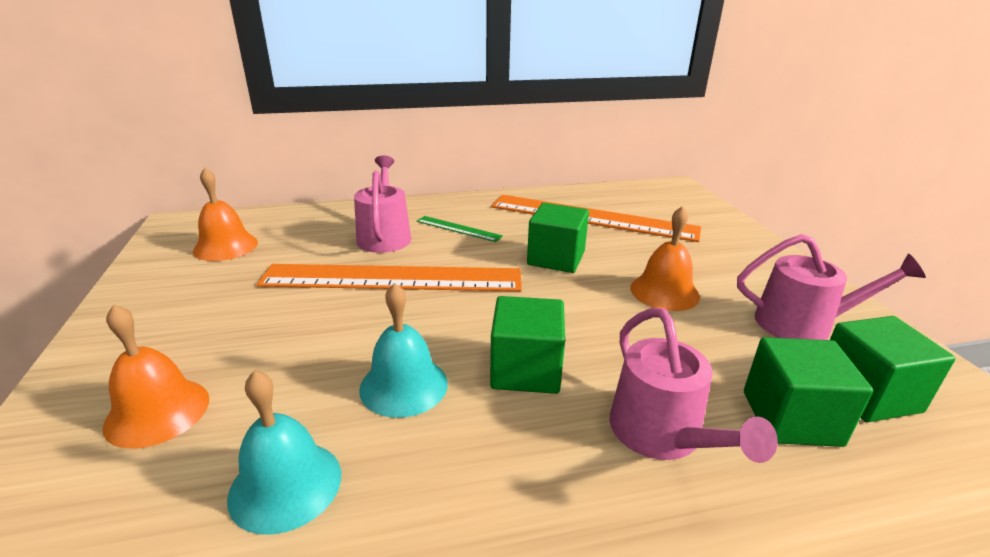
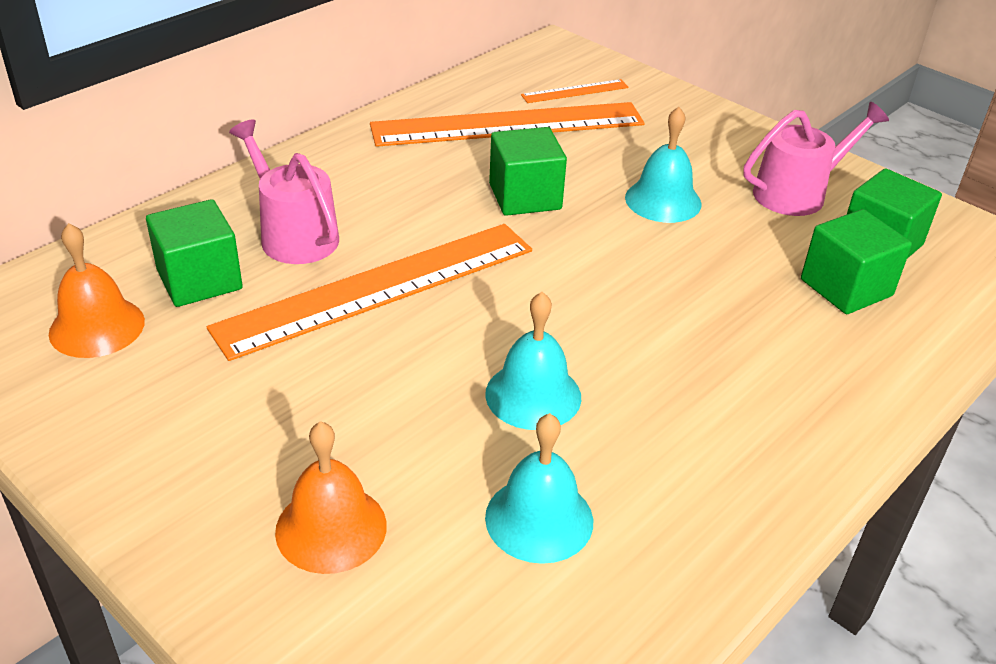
camera: 35 degrees left, 10 degrees up
green ruler [416,216,503,242] -> none
green cube [490,296,565,394] -> green cube moved to [146,199,243,307]
pink watering can [609,308,778,463] -> none
orange bell [630,206,700,311] -> turquoise bell [625,107,702,223]
none -> orange ruler [521,79,629,103]

